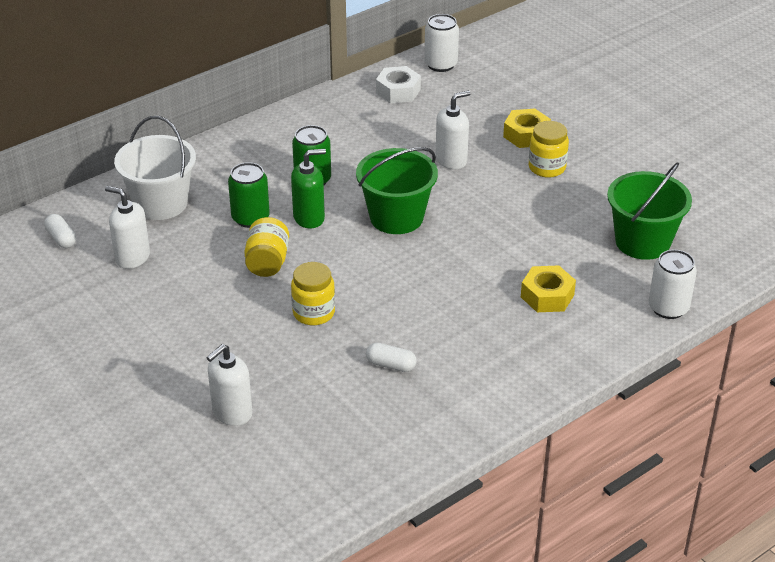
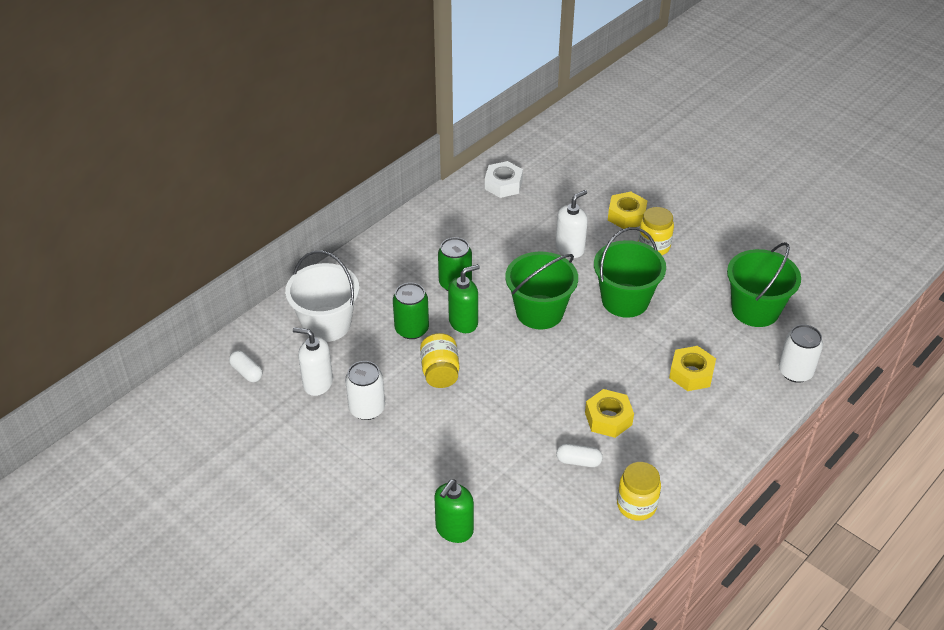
camera: 10 degrees left, 5 degrees up
white soap dispenser [206,344,252,426] -> green soap dispenser [434,479,474,543]
yellow jar [291,262,335,325] -> yellow jar moved to [617,462,661,521]
white can [424,14,459,72] -> white can moved to [345,361,385,420]
none -> yellow nut [585,389,634,438]
none -> green bucket [594,227,666,318]

